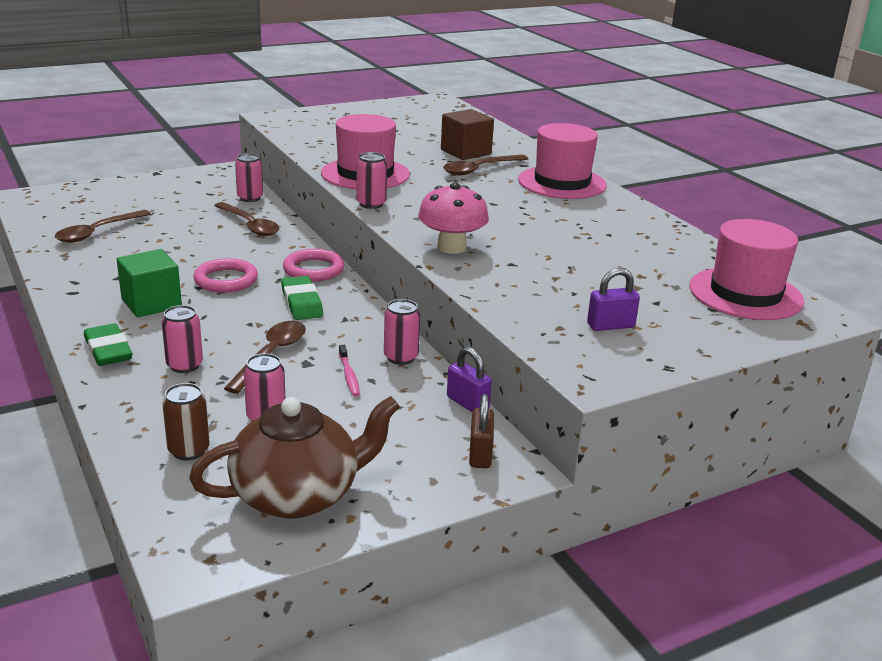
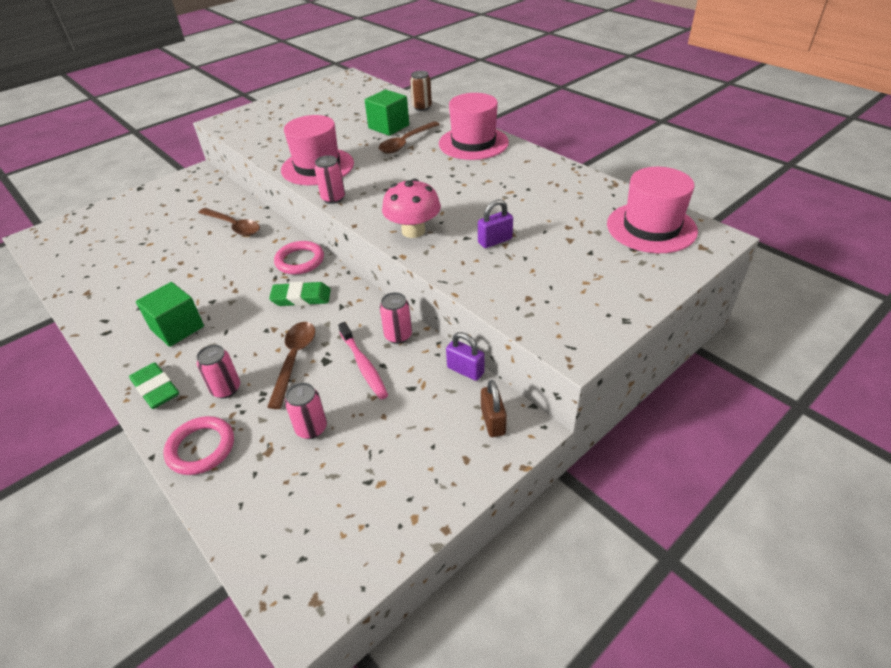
camera: 10 degrees left, 15 degrees up
brown spoon [55,210,151,243] -> none
brown can [162,383,210,460] -> brown can moved to [410,71,432,111]
brown teapot [189,396,400,519] -> none
pink ring [194,258,258,293] -> pink ring moved to [163,416,234,475]
pink can [235,153,263,202] -> none
green eraser [281,276,323,320] -> green eraser turned 60 degrees counterclockwise [269,282,331,306]
pink toothbrush [339,345,360,397] -> pink toothbrush [338,322,388,399], size x1.56
brown cube [441,109,494,160] -> green cube [365,89,409,136]
purple padlock [587,268,640,331] -> purple padlock moved to [478,199,513,248]

